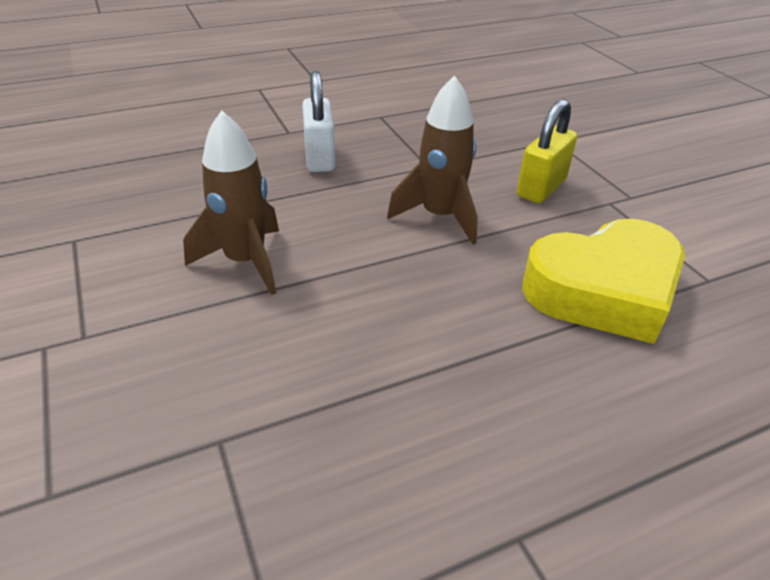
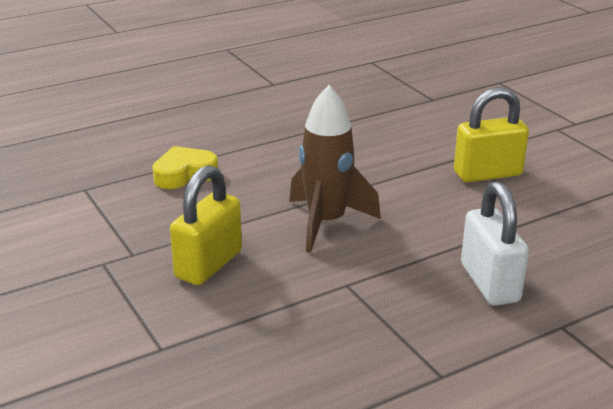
camera: 175 degrees right, 10 degrees down
brown rocket [183,110,279,295] -> yellow padlock [454,87,529,182]
yellow heart [522,219,685,344] -> yellow heart [152,146,218,189], size x0.49

